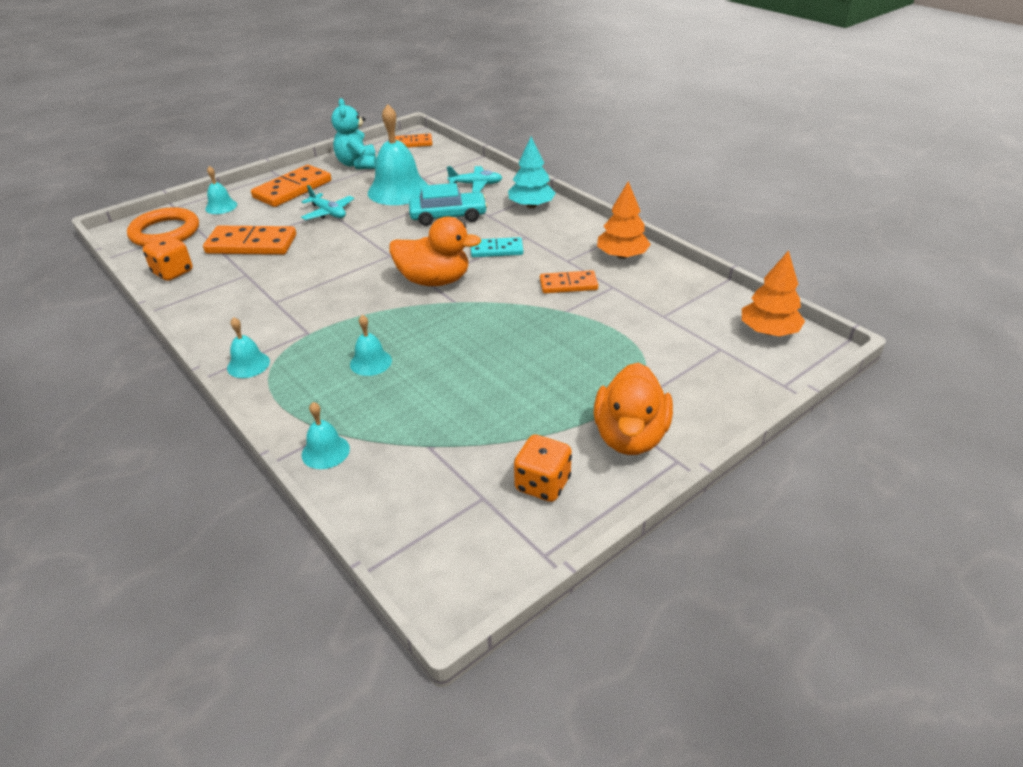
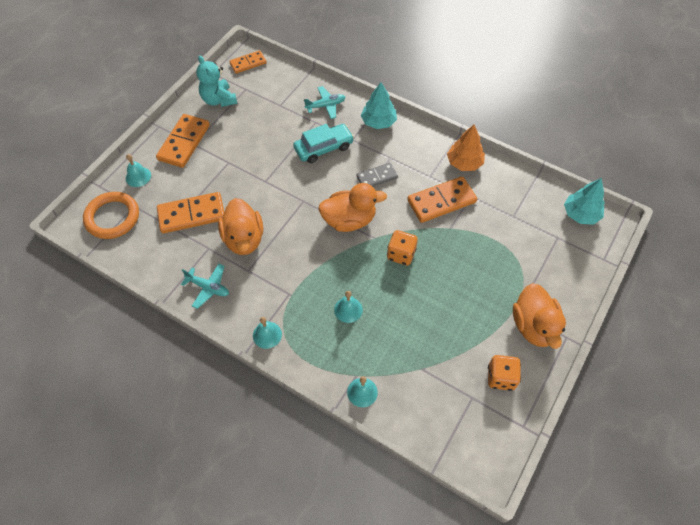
camera: 20 degrees left, 20 degrees up
orange dice [143,235,193,281] -> orange dice moved to [387,230,418,265]
turquoise plane [301,185,355,220] -> turquoise plane moved to [181,264,229,309]
turquoise bell [368,104,428,205] -> none
turquoise domino [471,237,523,257] -> grey domino [356,163,398,186]
orange domino [540,270,598,293] -> orange domino [407,176,477,223], size x1.63
orange tree [742,250,805,336] -> turquoise tree [564,178,605,225]
none -> orange duck [218,198,263,255]

